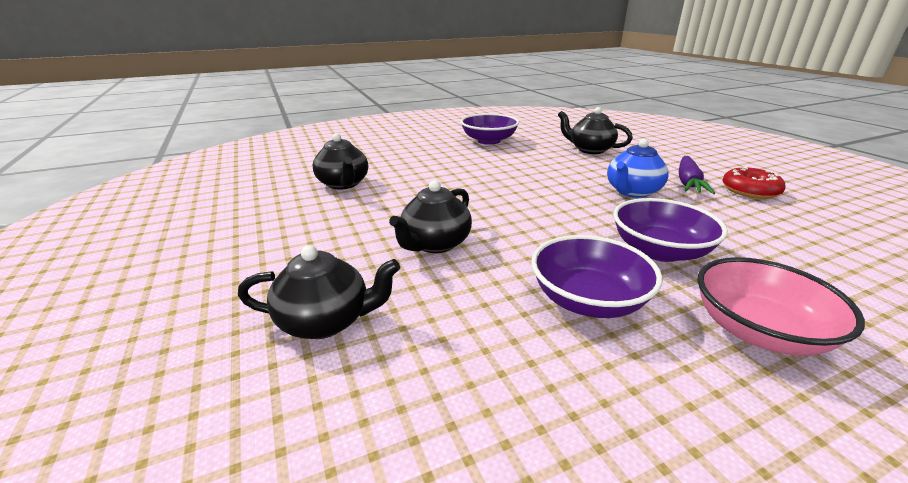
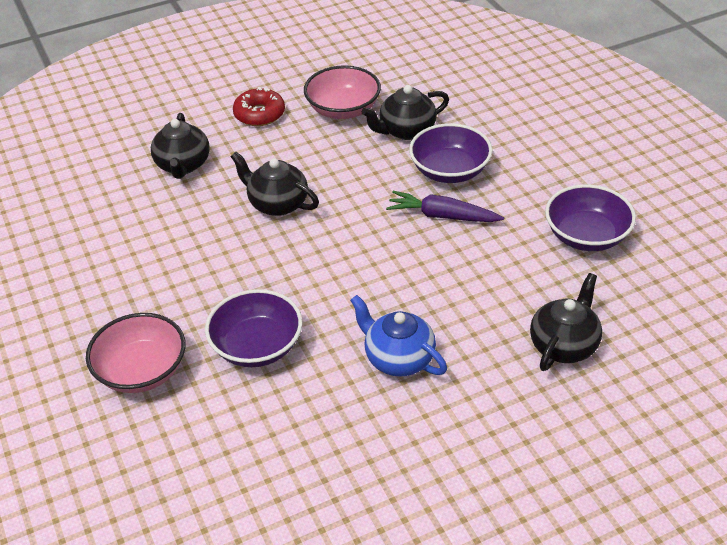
camera: 90 degrees right, 15 degrees up
purple bowl [531,235,663,318] -> purple bowl moved to [409,123,493,183]
purple carrot [679,156,715,194] -> purple carrot moved to [386,191,504,222]
red donut [722,166,786,199] -> red donut moved to [233,87,285,126]
none -> pink bowl [304,65,381,119]

